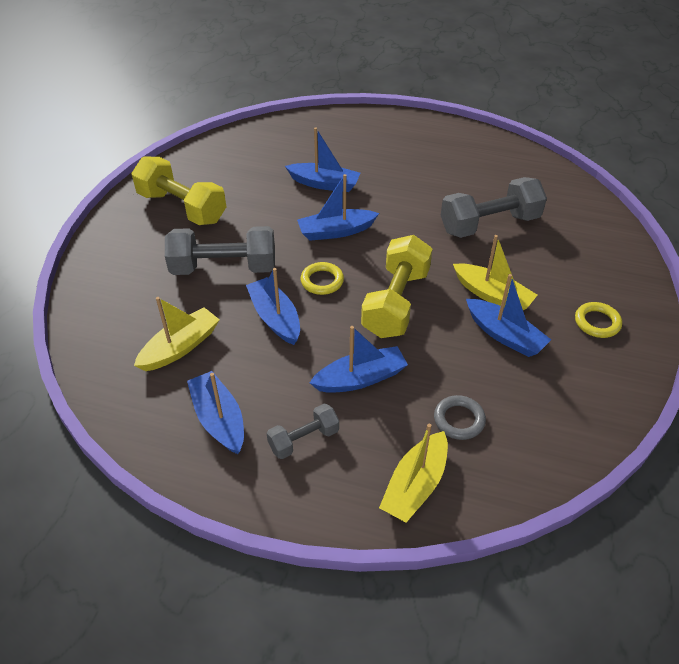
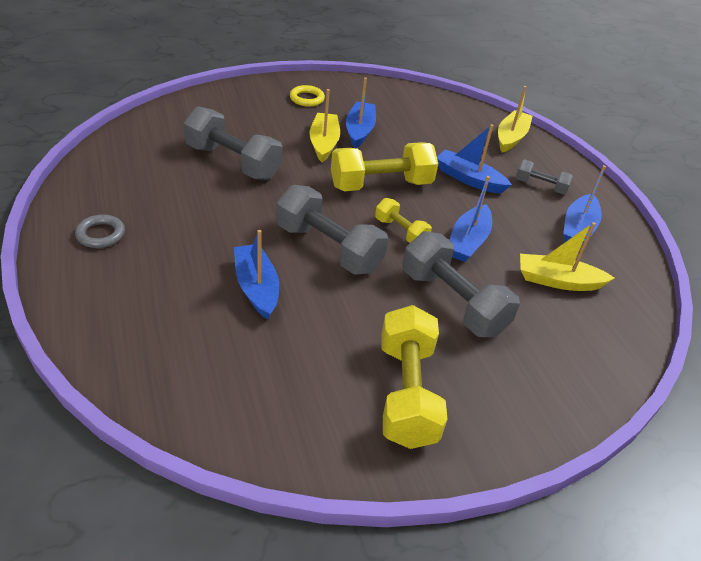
camera: 130 degrees left, 5 degrees down
blue boat [297,174,379,241] -> grey dumbbell [276,185,388,275]
yellow ring [301,262,344,295] -> yellow dumbbell [375,198,432,243]
yellow boat [379,423,448,523] -> yellow boat turned 60 degrees counterclockwise [498,86,532,153]
grey ring [434,395,486,440] -> grey ring moved to [75,214,125,248]

